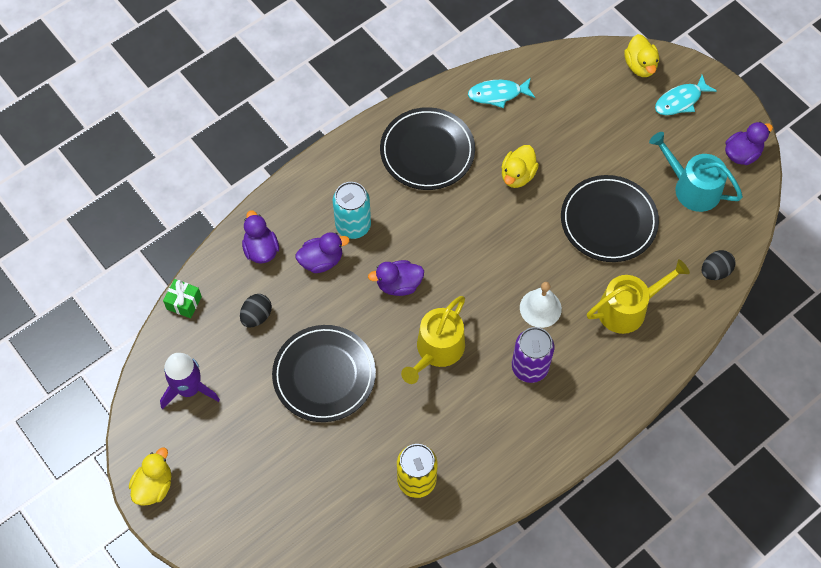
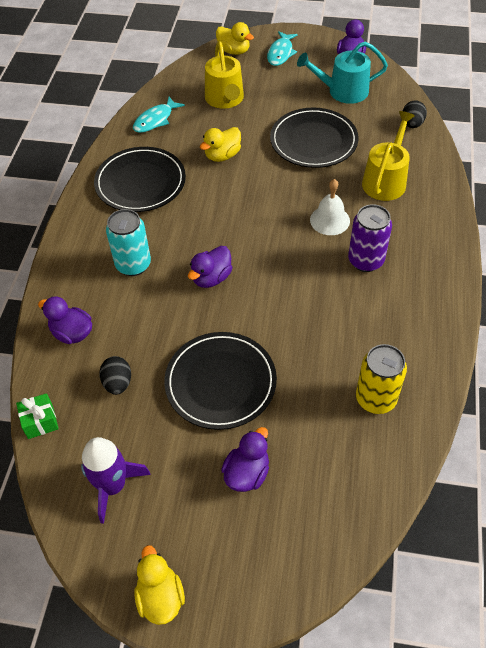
camera: 40 degrees left, 10 degrees down
purple duck [296,232,350,273] -> purple duck moved to [221,427,269,492]
yellow watering can [401,296,465,384] -> yellow watering can moved to [205,41,244,109]
yellow duck [501,145,539,188] -> yellow duck turned 60 degrees clockwise [200,127,241,162]

